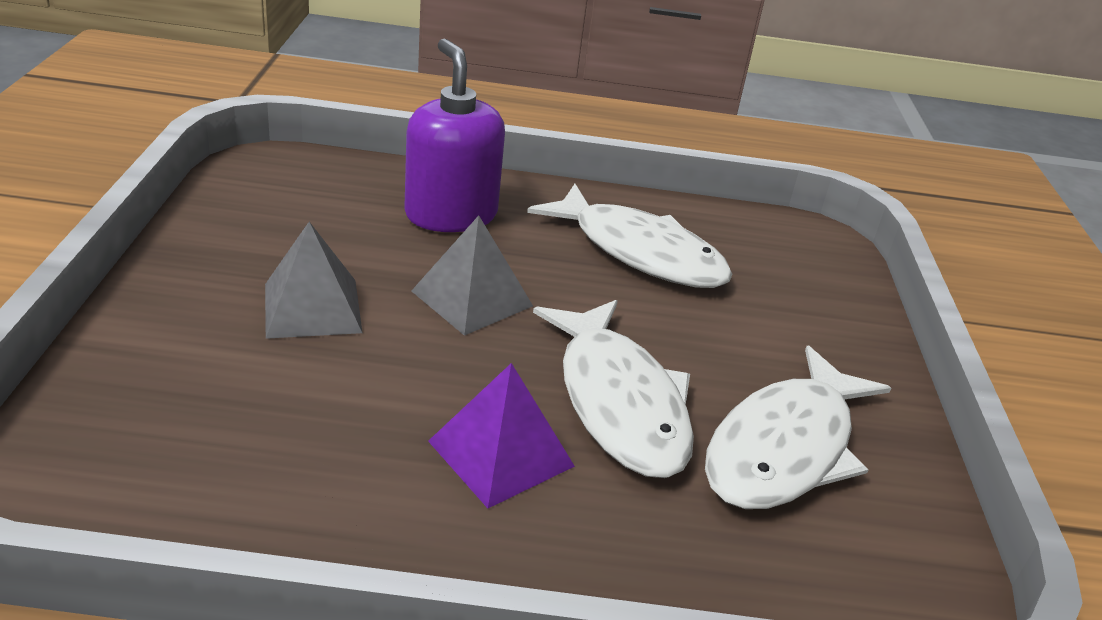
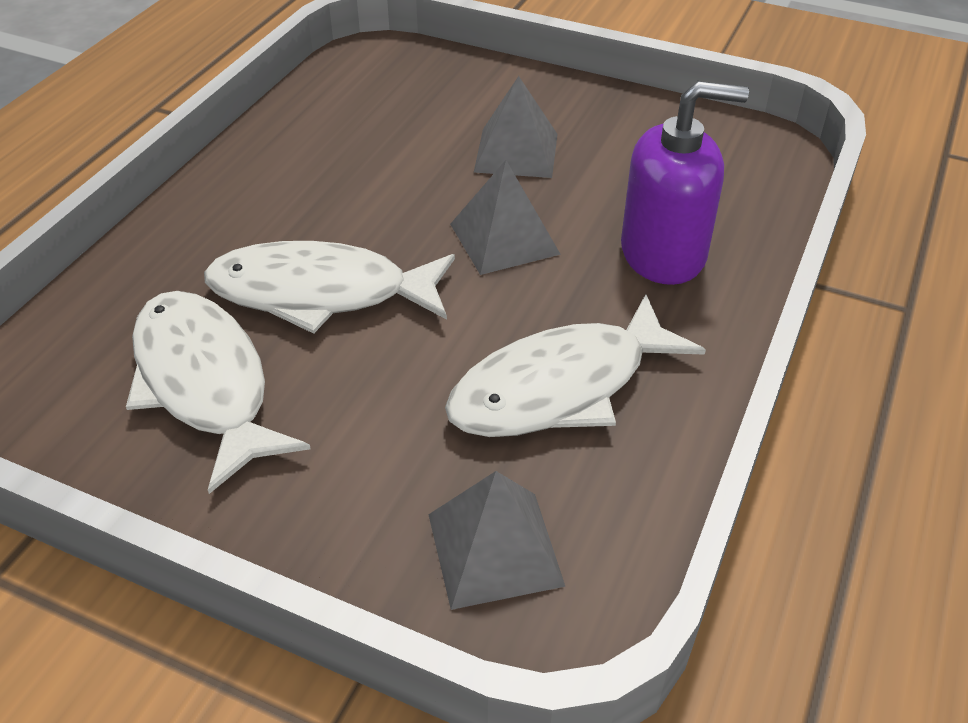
camera: 115 degrees right, 10 degrees up
purple pyramid [428,363,575,508] -> none
none -> grey pyramid [428,471,565,610]

